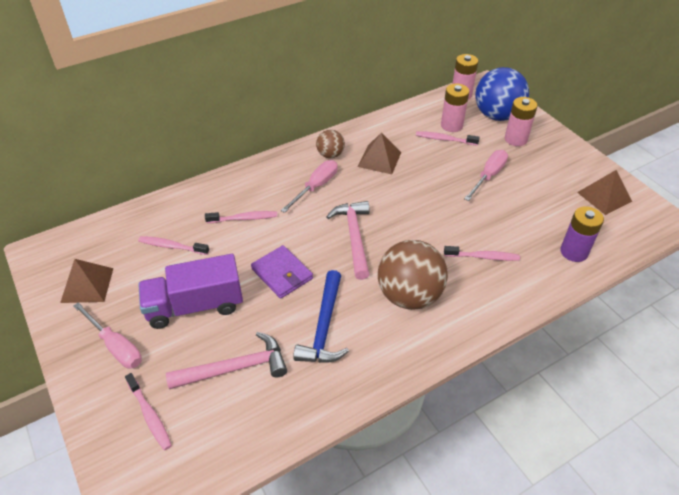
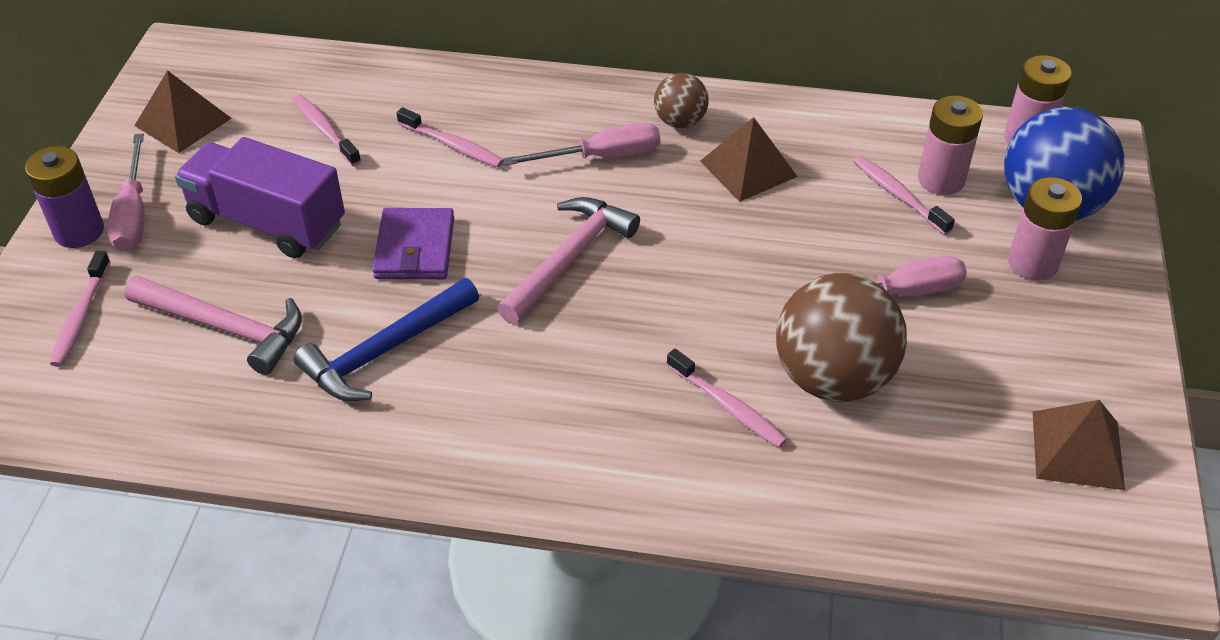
camera: 40 degrees right, 0 degrees up
brown ball [378,240,448,310] -> brown ball moved to [776,273,907,402]
purple battery [560,206,604,262] -> purple battery moved to [25,146,104,248]

